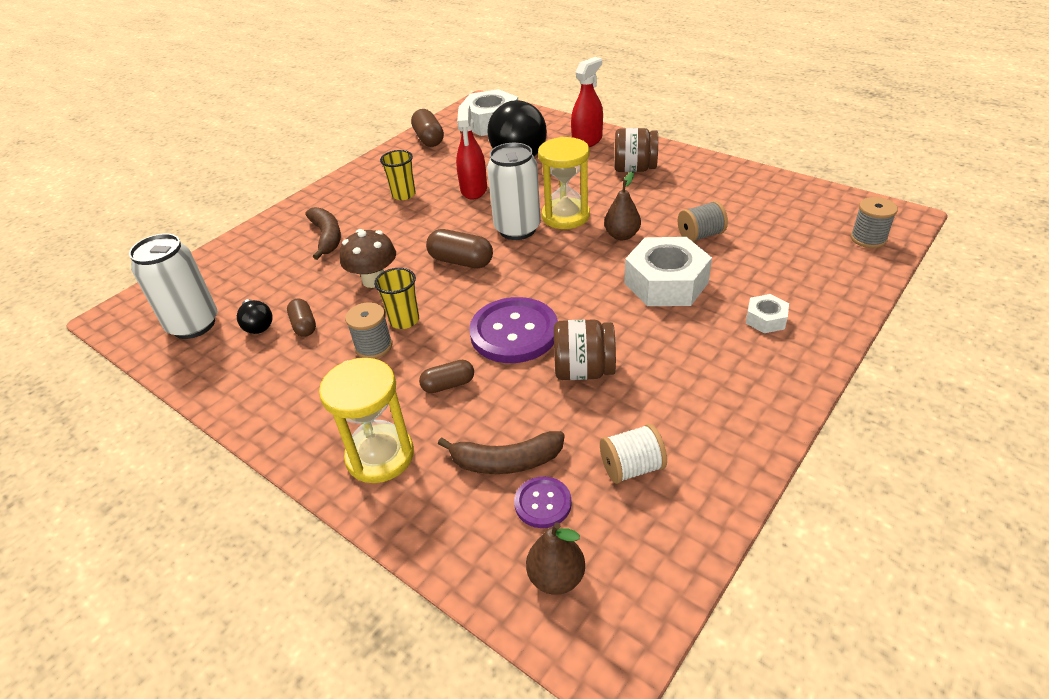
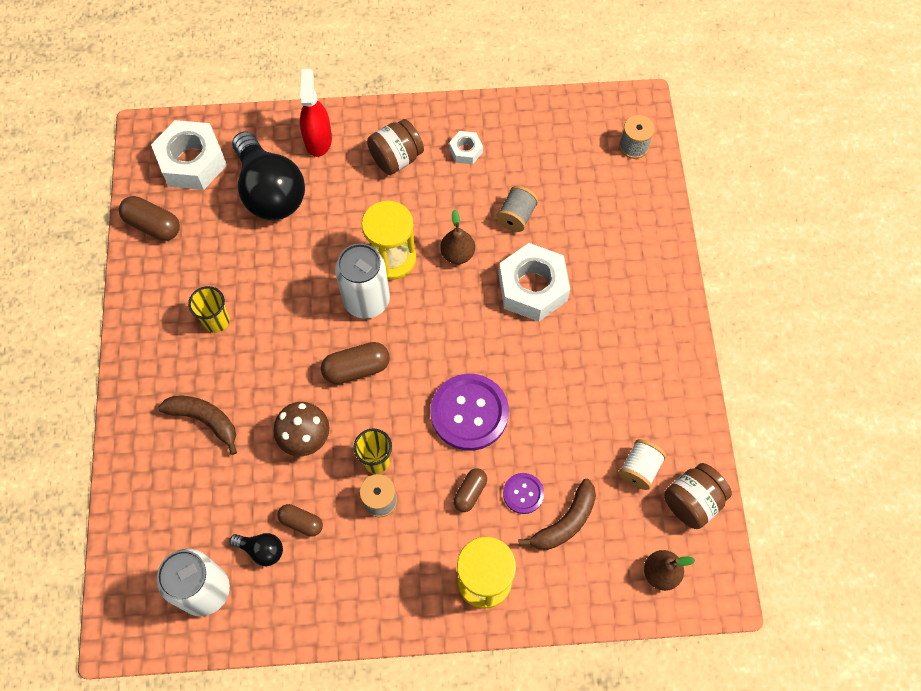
camera: 45 degrees left, 25 degrees up
red spray bottle [456,105,487,199] -> none
purple button [514,476,572,528] -> purple button moved to [503,473,544,514]
brown jar [554,319,616,380] -> brown jar moved to [664,463,732,529]
white nut [746,294,789,333] -> white nut moved to [449,131,483,164]

